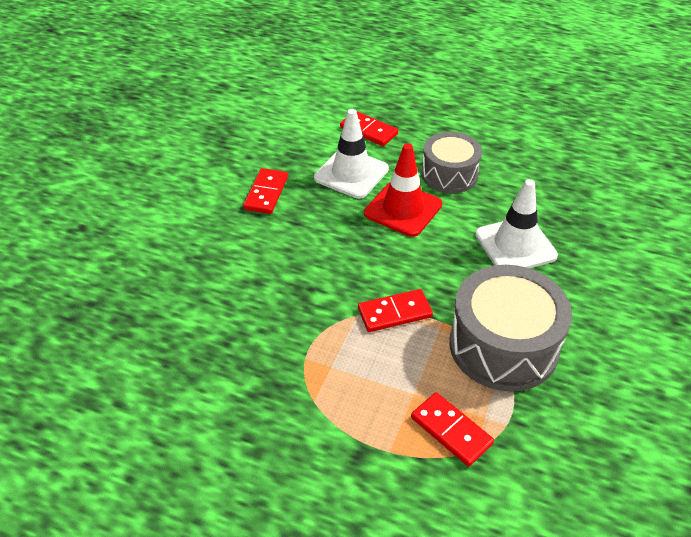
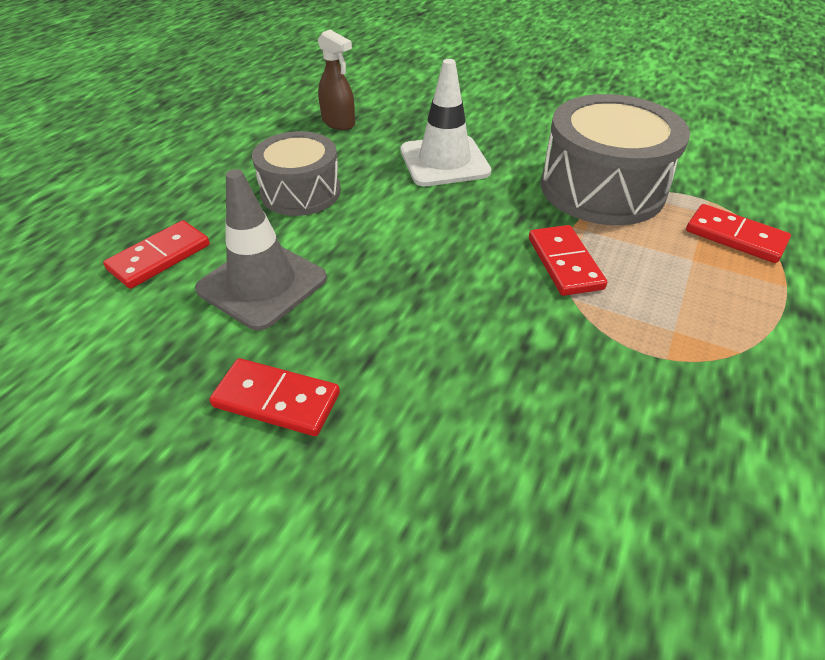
camera: 85 degrees left, 0 degrees up
white traffic cone [314,109,389,199] -> grey traffic cone [195,169,327,331]
red traffic cone [364,144,442,237] -> none
red domino [411,392,494,467] -> red domino turned 75 degrees clockwise [686,204,791,263]
none -> brown spray bottle [318,30,355,130]

